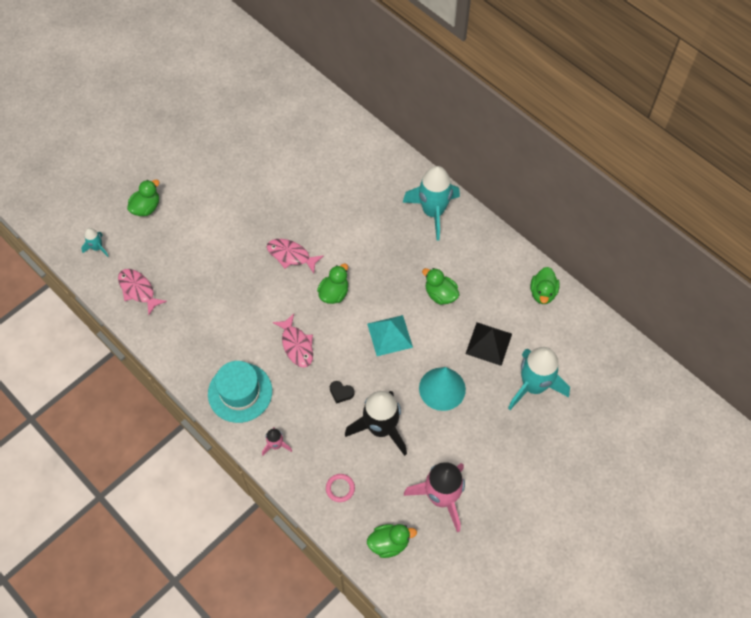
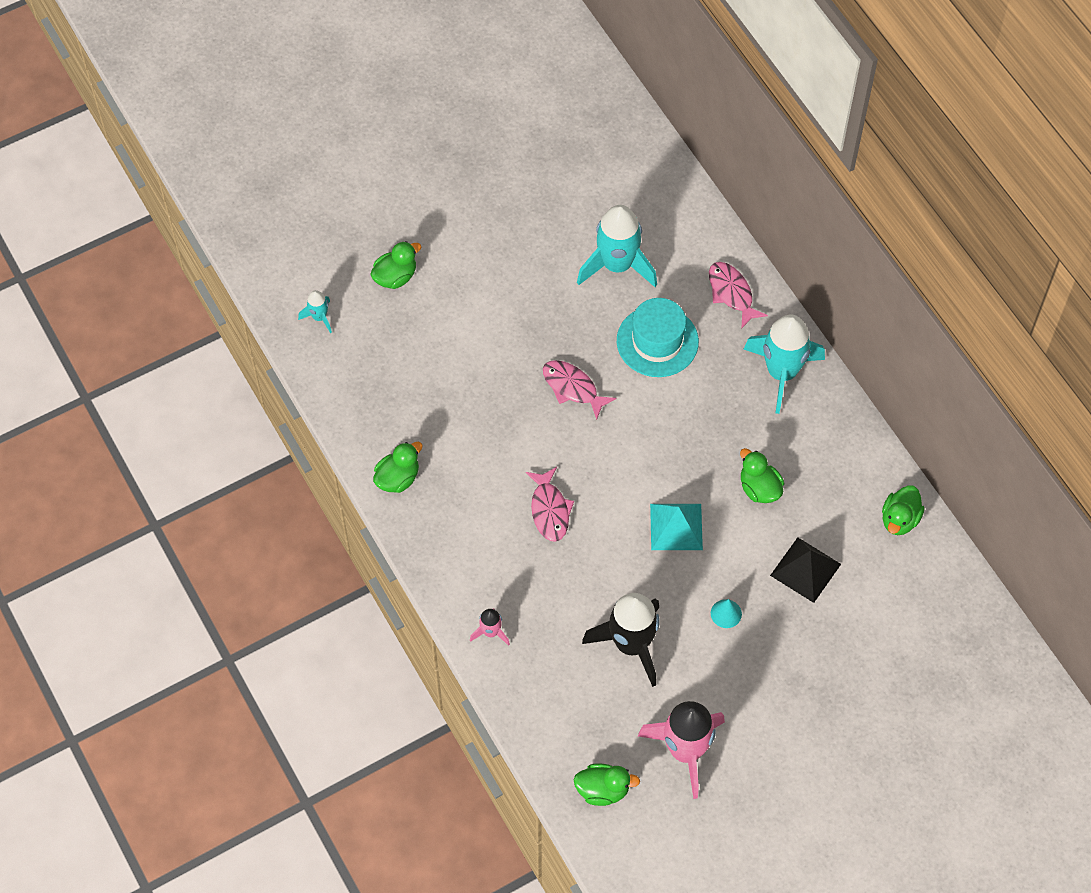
camera: 15 degrees right, 0 degrees up
pink fish [118,269,167,315] -> pink fish moved to [709,262,768,329]
turquoise hat [208,361,272,423] -> turquoise hat moved to [617,298,699,377]
green duck [317,264,348,304] -> green duck moved to [373,442,423,493]
pink ring [326,474,355,502] -> none
black heart [330,381,355,404] -> none
turquoise cone [419,367,466,411] -> turquoise cone [711,599,742,628], size x0.49
turquoise rocket [508,347,570,410] -> turquoise rocket moved to [577,205,657,287]

